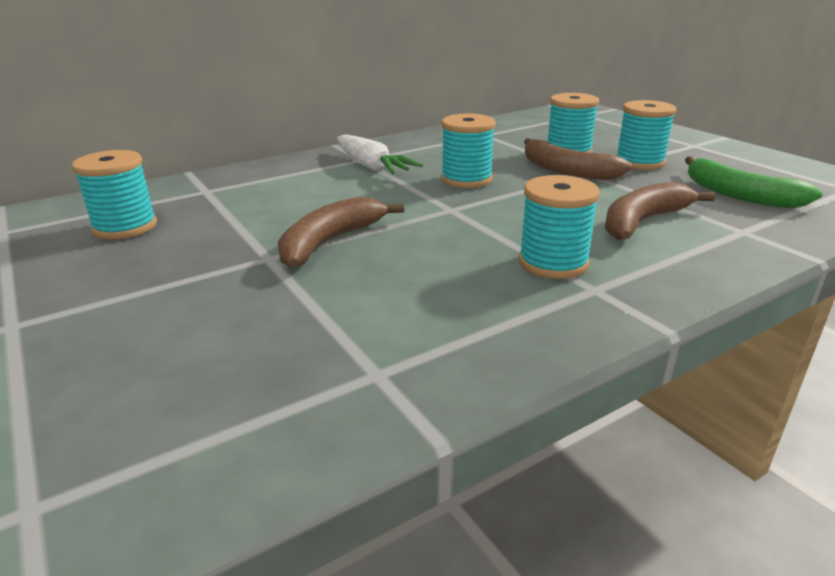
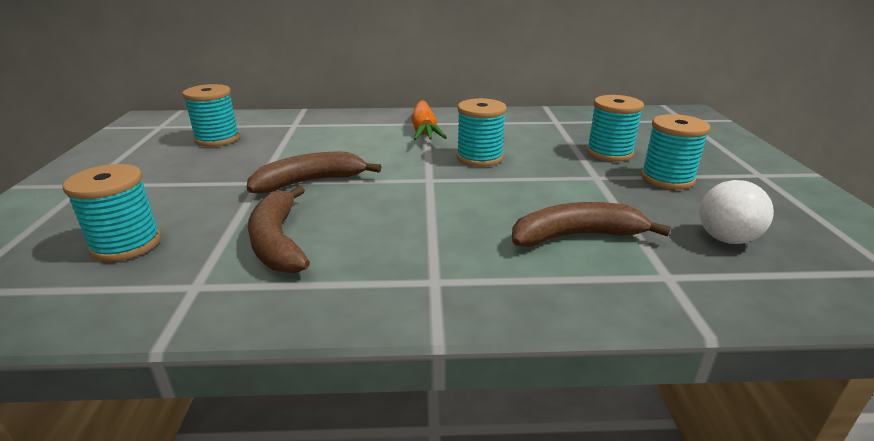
camera: 30 degrees right, 0 degrees up
white carrot [337,135,423,174] -> orange carrot [411,100,447,140]
turquoise spool [519,175,600,279] -> turquoise spool moved to [63,164,161,262]
brown banana [524,138,632,180] -> brown banana moved to [248,186,310,273]
green banana [685,156,823,208] -> white ball [699,180,774,244]

